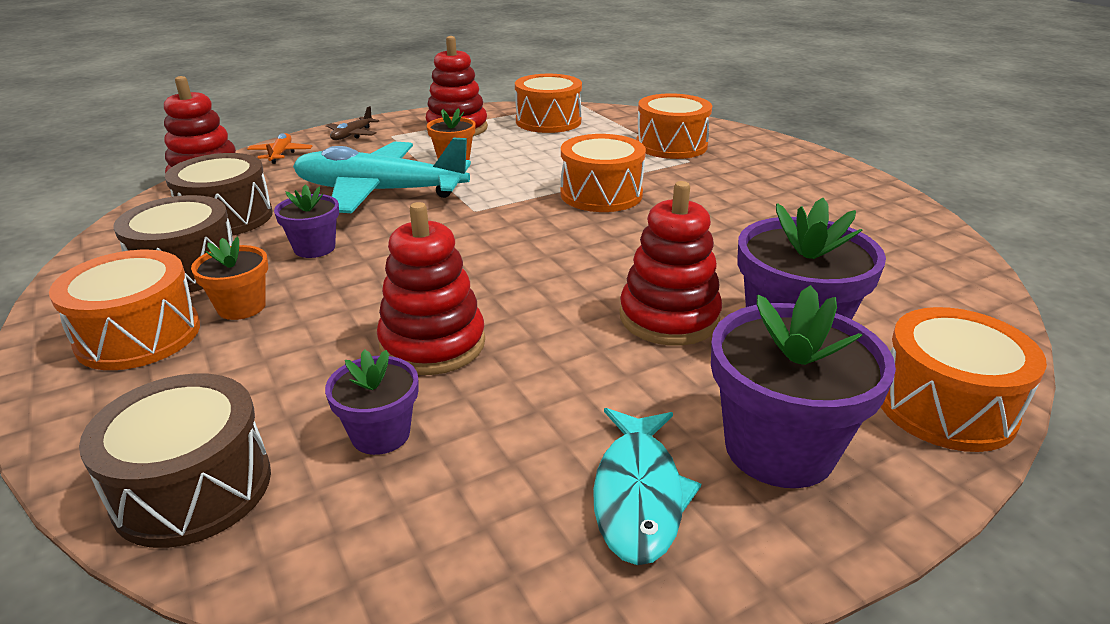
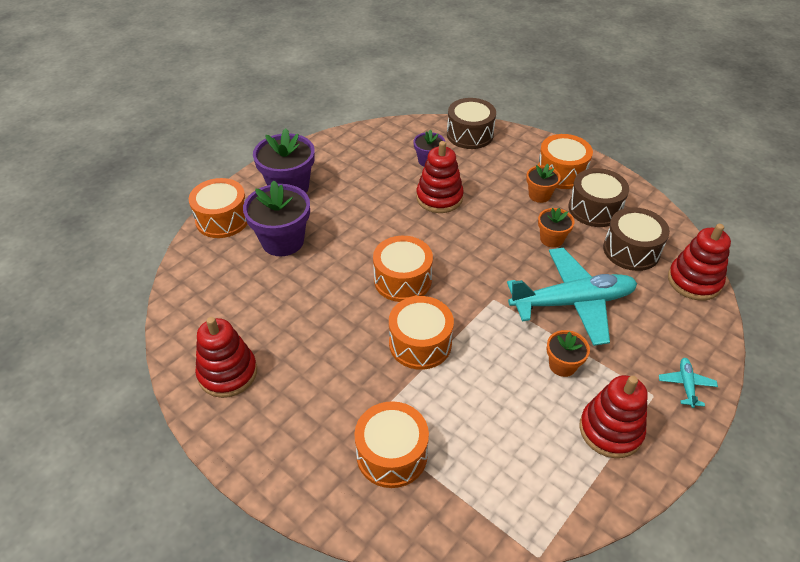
camera: 160 degrees right, 15 degrees up
orange plane [247,133,312,164] -> none
purple flower pot [274,184,339,258] -> orange flower pot [538,208,575,248]
brown plane [326,106,379,140] -> turquoise plane [659,358,718,408]
orange drum [515,74,582,133] -> orange drum moved to [373,236,433,302]
turquoise fish [593,408,701,565] -> none
red stacking toy [620,181,722,346] -> red stacking toy moved to [195,317,257,398]

